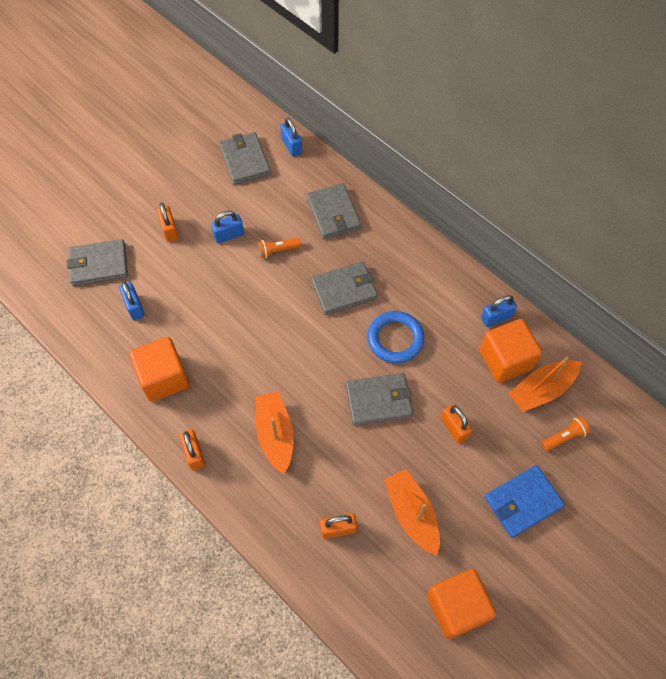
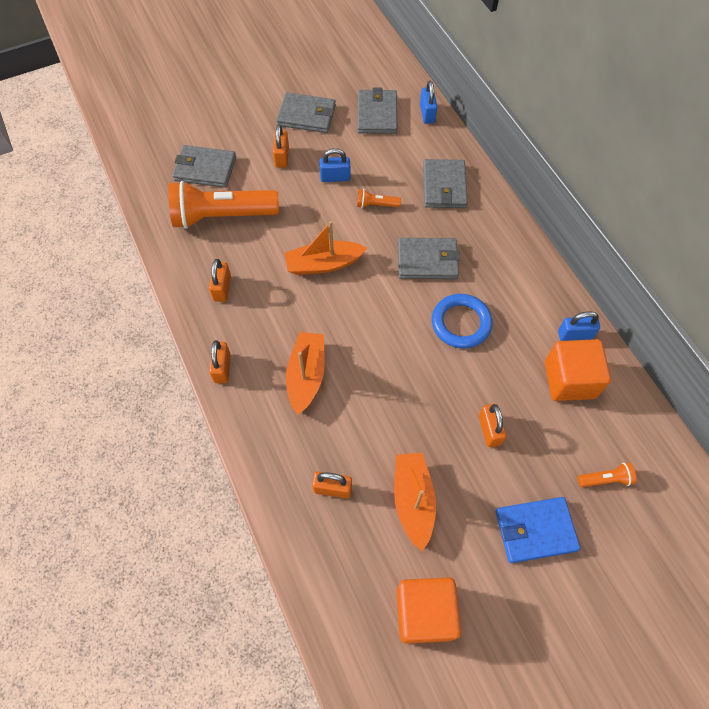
camera: 20 degrees right, 0 degrees up
blue padlock [119,281,145,320] -> orange flashlight [168,181,279,229]
orange cube [129,337,189,402] -> orange padlock [209,259,231,302]
grey wallet [346,373,413,425] -> grey wallet moved to [277,92,336,133]
orange boat [508,356,582,412] -> orange boat moved to [284,221,367,275]

